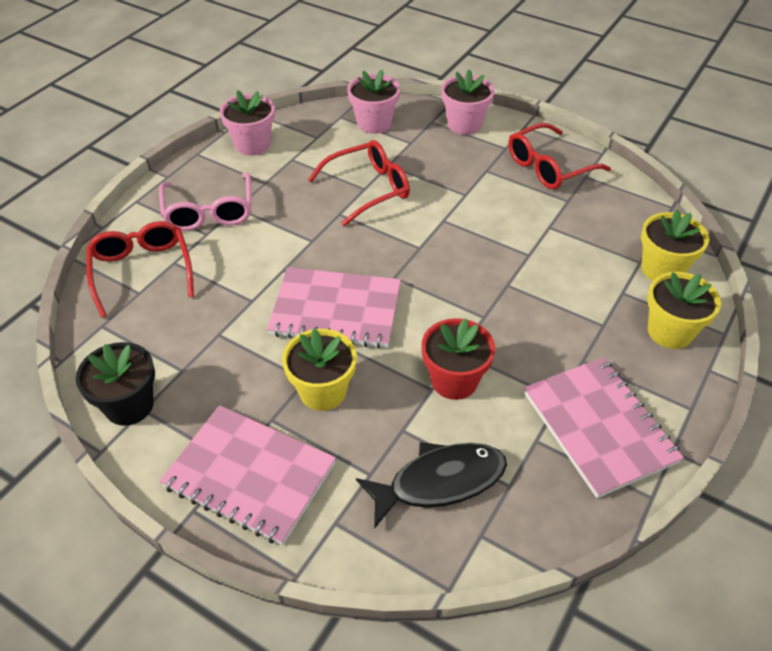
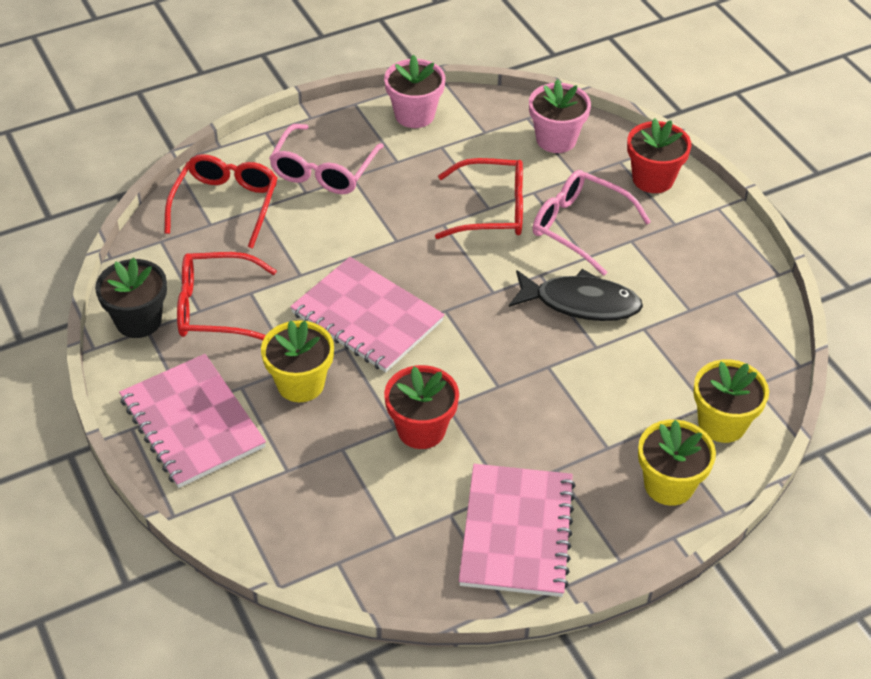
camera: 30 degrees right, 0 degrees up
black fish [356,442,507,529] -> black fish moved to [509,269,643,321]
pink flower pot [441,69,495,135] -> red flower pot [627,118,692,193]
red glasses [508,123,611,189] -> red glasses moved to [177,252,277,340]
none -> pink glasses [533,170,651,276]

